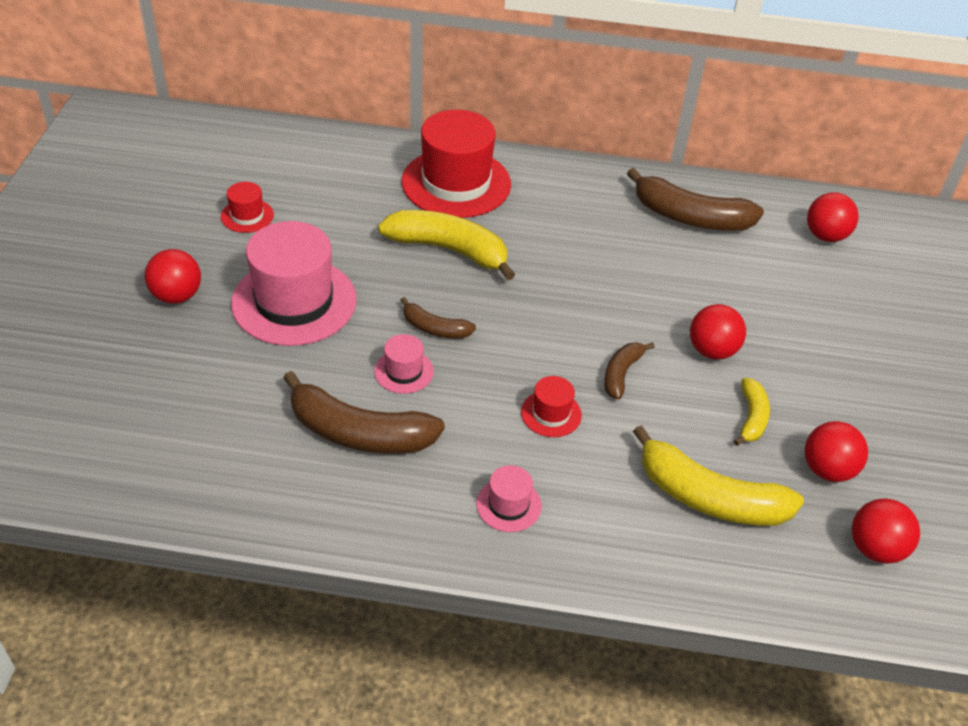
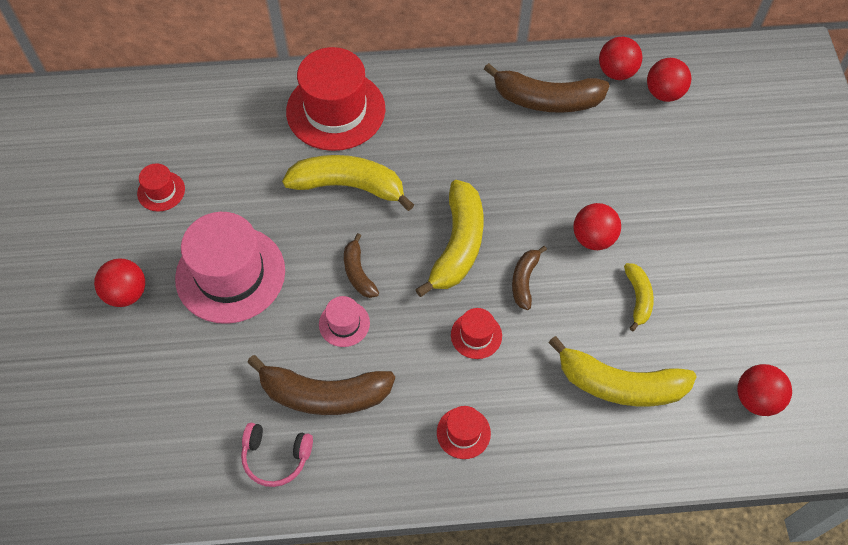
camera: 10 degrees left, 15 degrees up
brown banana [401,297,476,339] -> brown banana turned 60 degrees clockwise [344,233,379,298]
pink hat [476,465,542,532] -> red hat [437,406,491,459]
red ball [805,421,868,482] -> red ball moved to [599,37,642,80]
none -> pink headphones [241,423,313,487]
none -> yellow banana [415,180,484,297]

